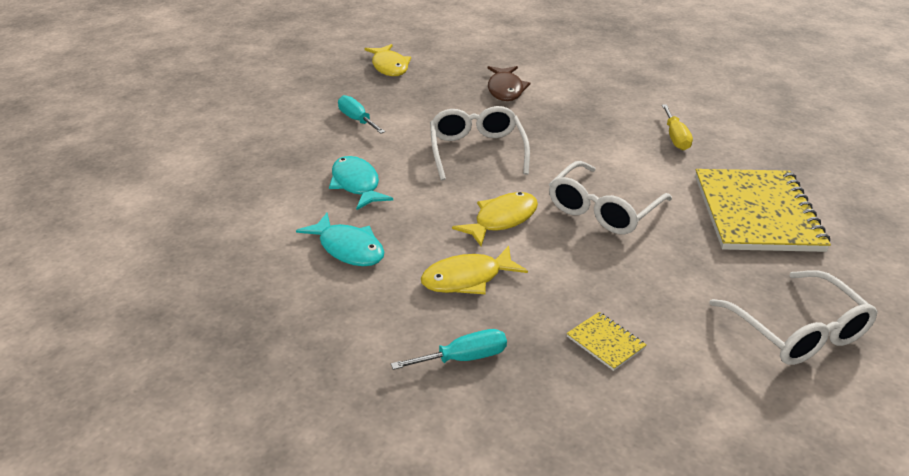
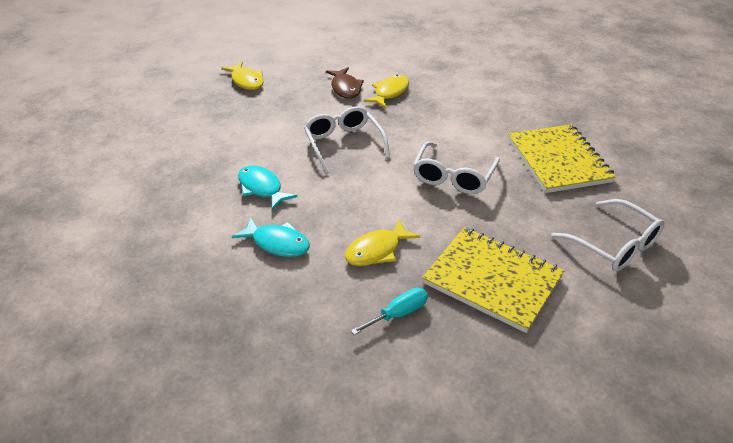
camera: 15 degrees left, 5 degrees up
turquoise screwdriver [338,95,385,134] -> none
yellow fish [452,192,538,247] -> yellow fish moved to [364,75,409,108]
yellow notebook [566,312,647,371] -> yellow notebook [422,227,565,333], size x2.47
yellow screwdriver [662,105,693,150] -> none

